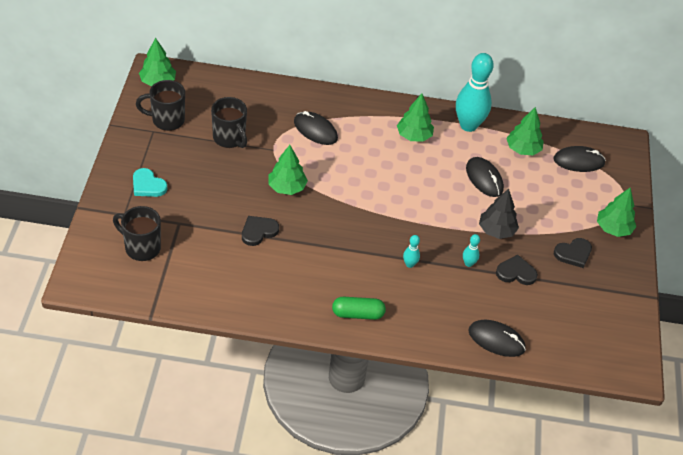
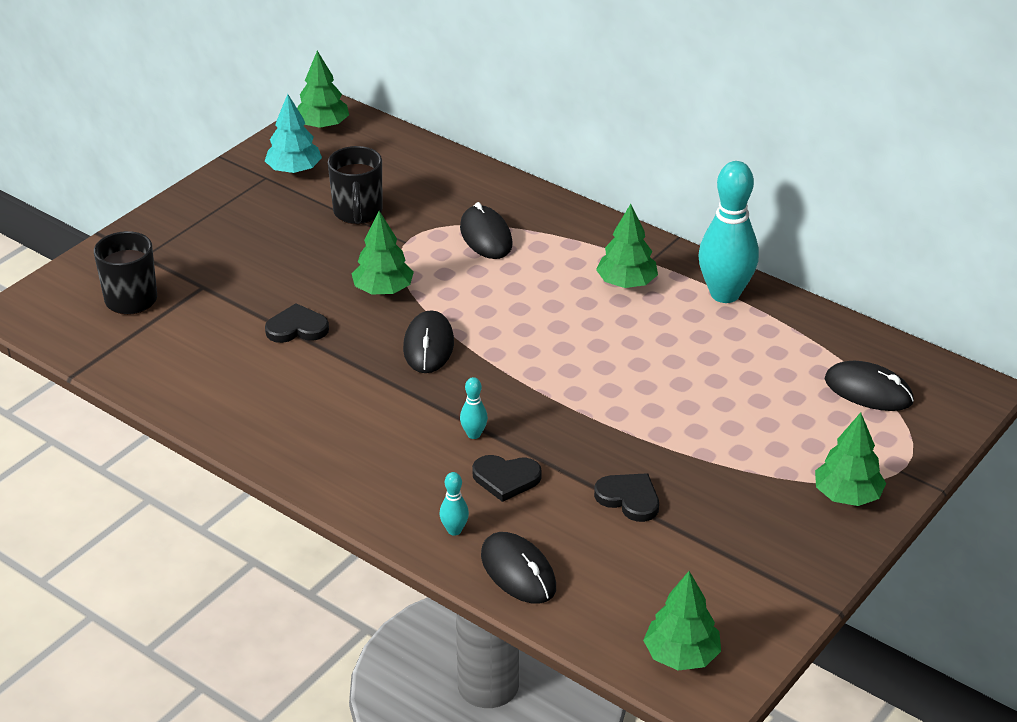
camera: 35 degrees right, 10 degrees down
turquoise heart [133,168,167,197] -> none
black mug [136,80,185,131] -> turquoise tree [265,94,322,174]
green capsule [332,297,386,320] -> none
turquoise bowling pin [463,234,480,267] -> turquoise bowling pin moved to [440,472,469,536]
black mouse [466,157,504,197] -> black mouse moved to [403,310,454,373]
black tree [479,189,519,239] -> none
green tree [506,107,544,155] -> green tree moved to [643,571,721,671]
black heart [554,238,592,268] -> black heart moved to [472,455,542,502]

